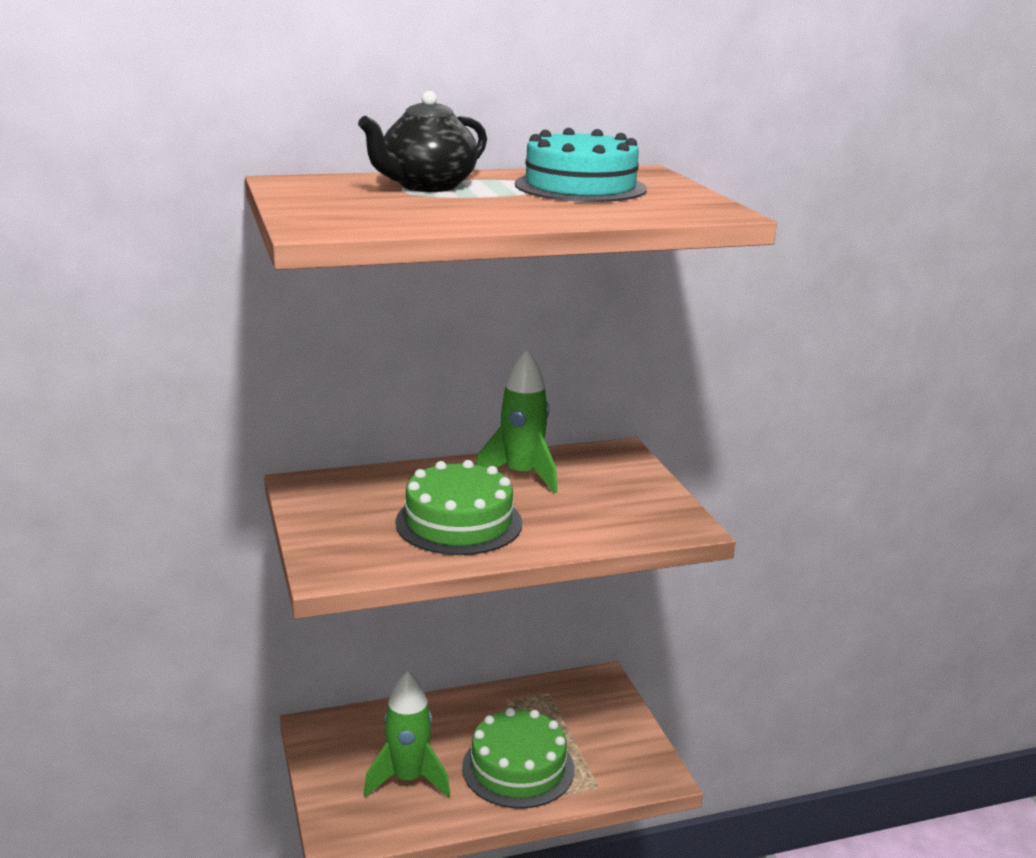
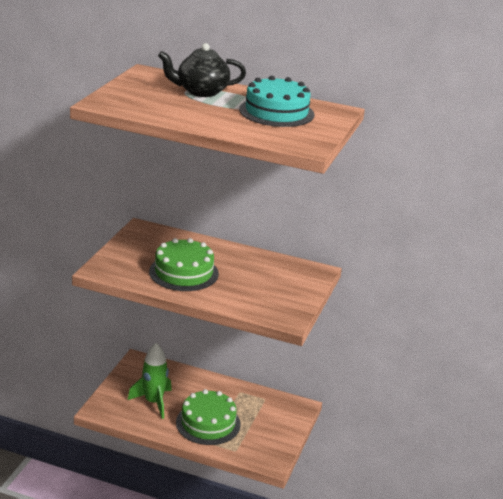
camera: 35 degrees right, 5 degrees up
green rocket [476,349,557,494] -> none

